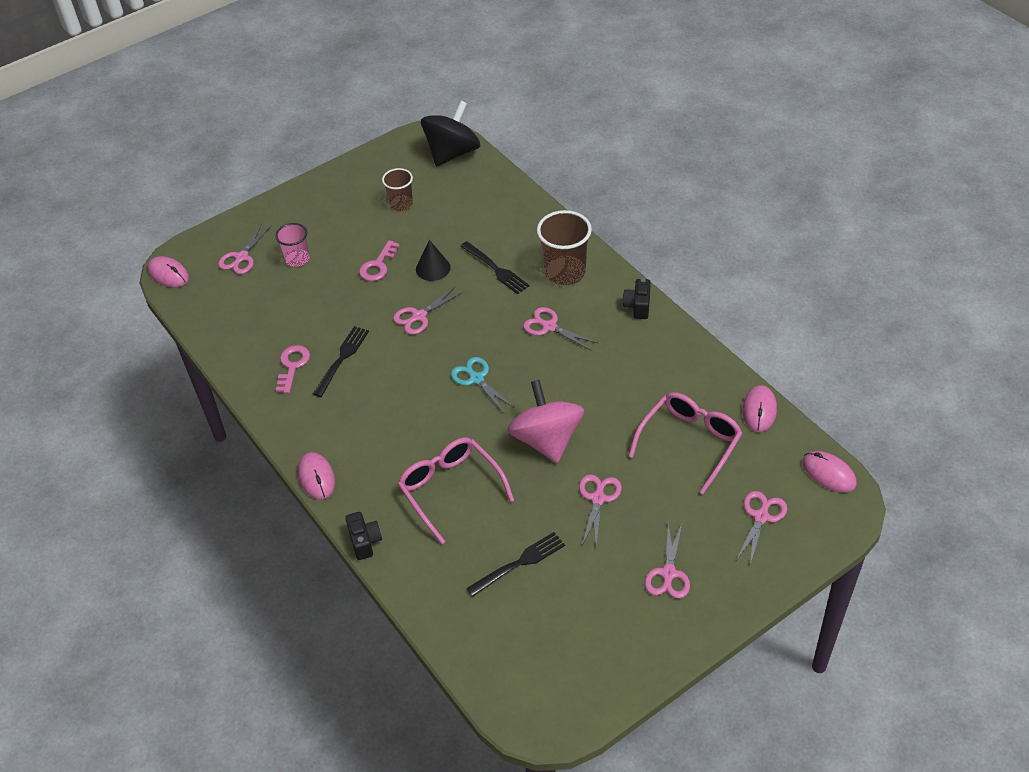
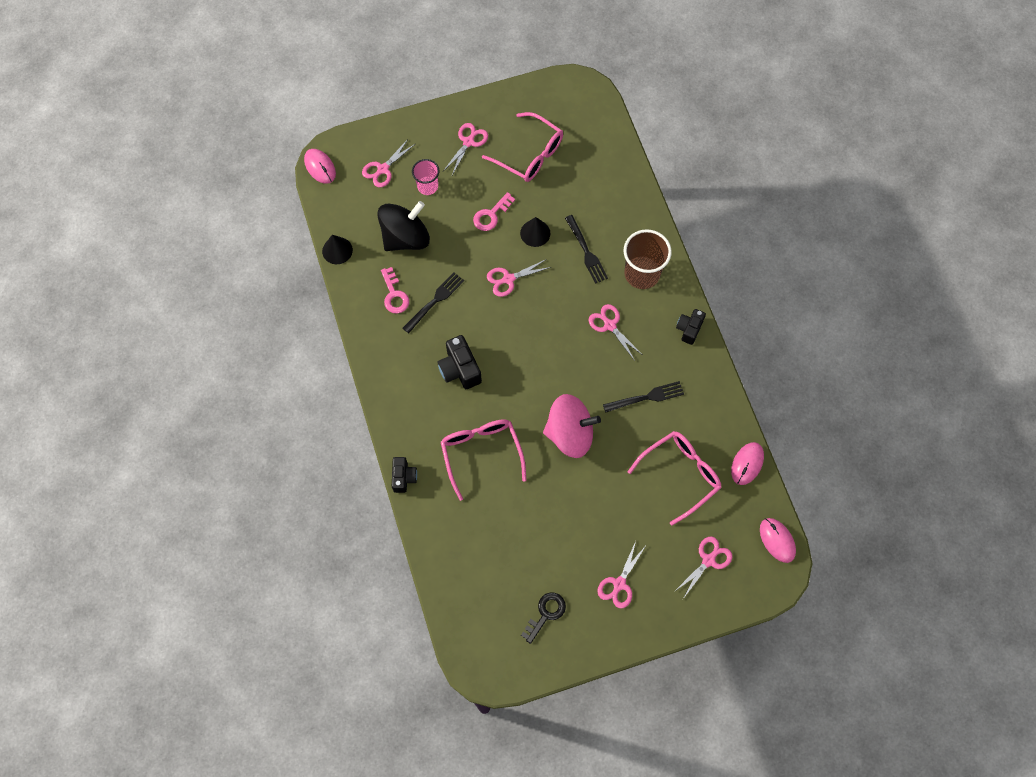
camera: 15 degrees right, 20 degrees up
pink key [276,345,310,394] -> pink key turned 135 degrees clockwise [381,267,409,314]
pink mouse [298,452,335,500] -> none
brown cup [382,168,413,211] -> pink glasses [482,112,563,182]
black spinning top [421,100,480,167] -> black spinning top moved to [377,201,430,251]
turquoise scissors [451,357,515,413] -> none
black fork [466,532,565,597] -> black fork moved to [603,381,684,413]
pink spinning top [507,380,584,463] -> pink spinning top turned 90 degrees clockwise [543,394,601,458]
pink scissors [579,474,622,546] -> pink scissors moved to [443,123,488,175]
none -> black cone [322,235,353,264]
none -> black camera [437,335,482,389]
none -> black key [521,592,566,644]

